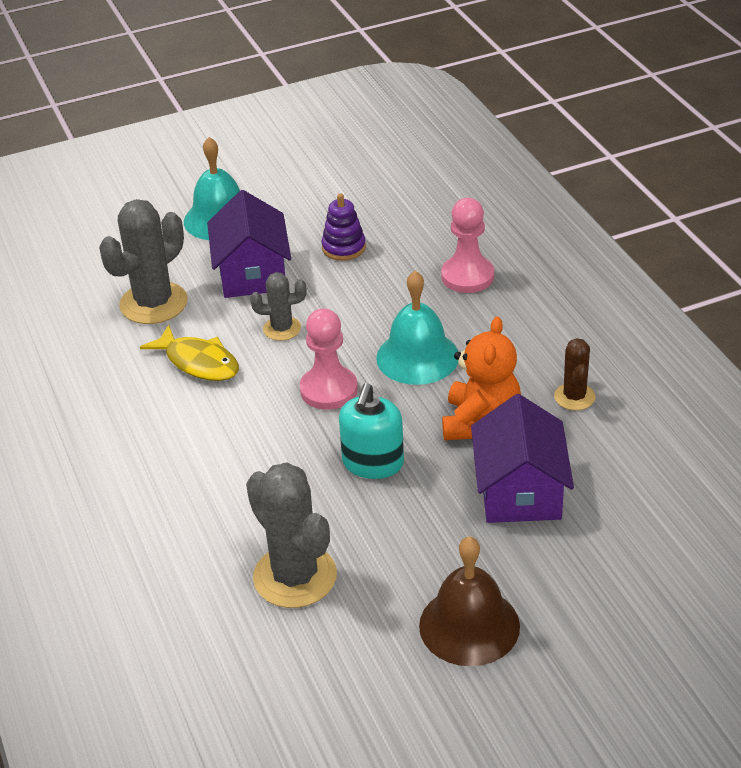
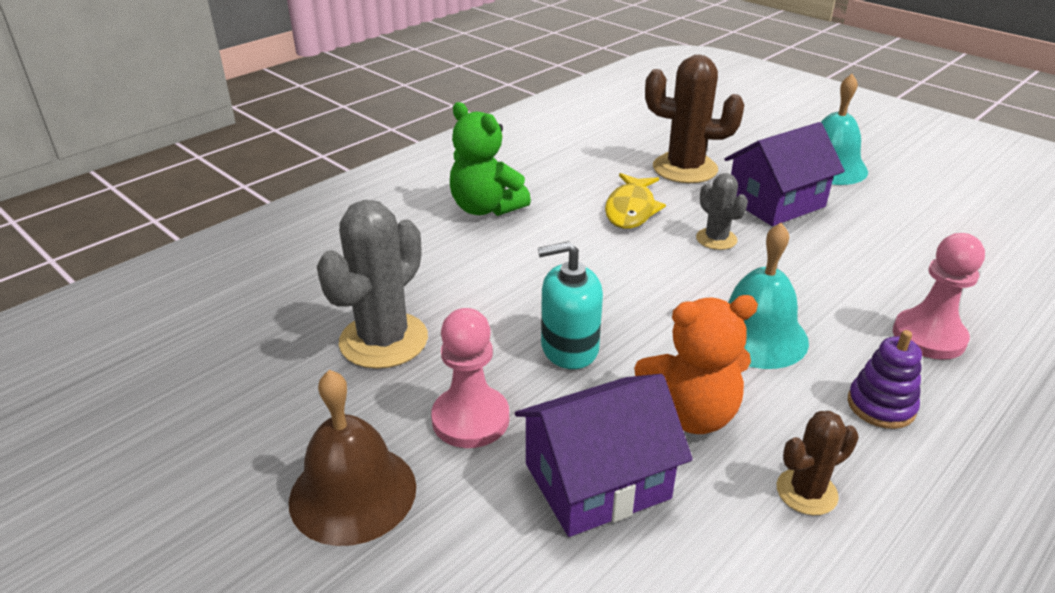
camera: 65 degrees right, 5 degrees down
grey cactus [99,199,188,324] -> brown cactus [645,55,744,183]
pink pawn [300,308,358,410] -> pink pawn moved to [431,308,509,448]
purple stacking toy [322,193,366,261] -> purple stacking toy moved to [848,330,922,429]
none -> green teddy bear [450,102,531,216]

